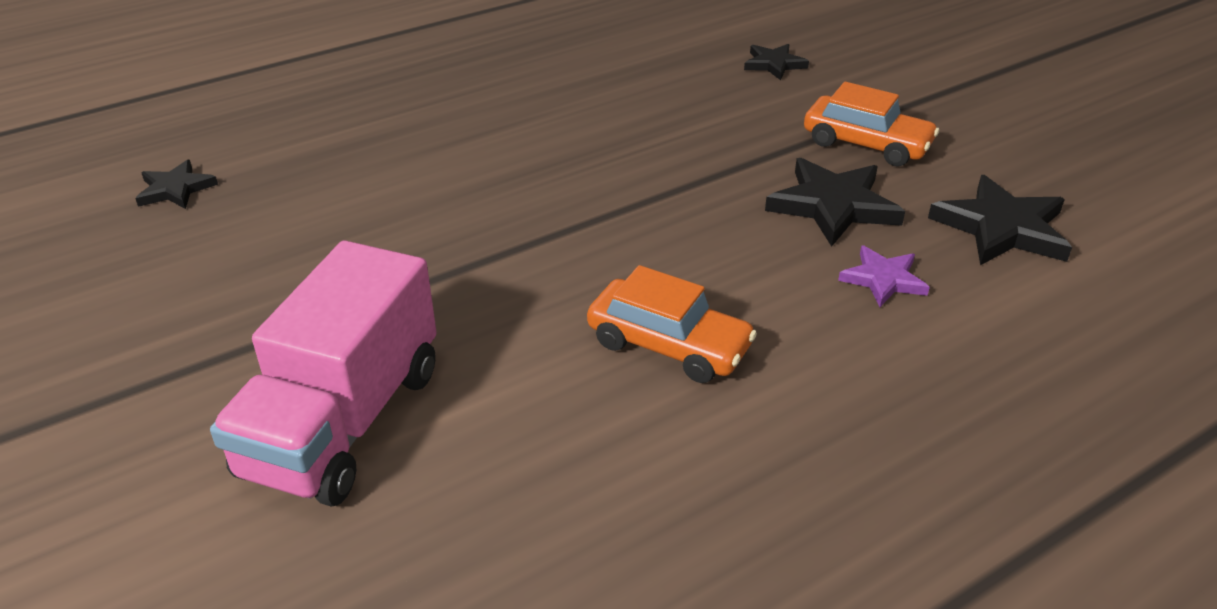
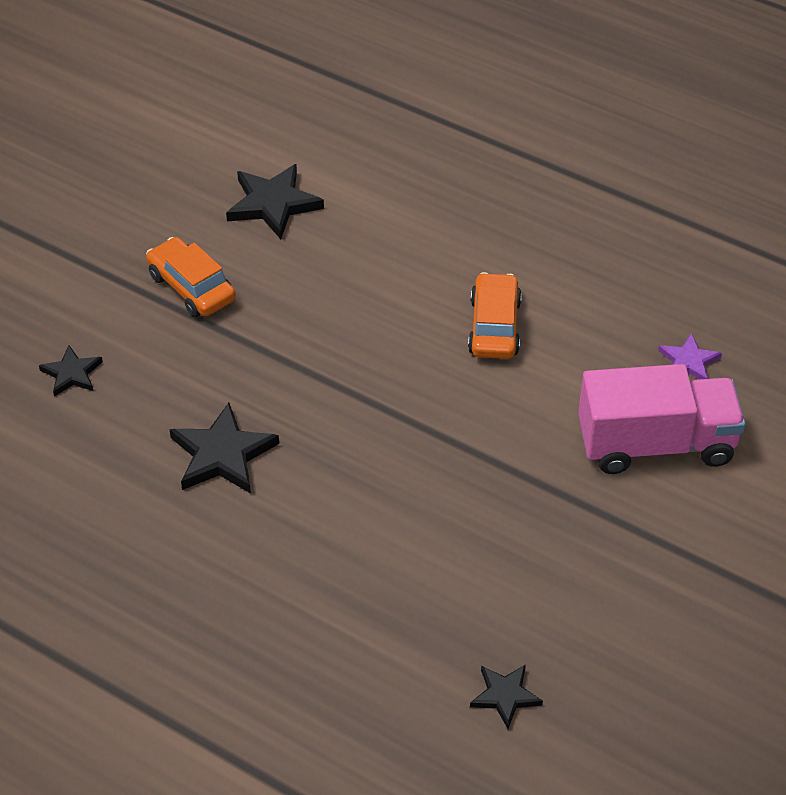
camera: 115 degrees left, 10 degrees up
black star [765,158,905,247] -> black star moved to [169,403,279,494]
orange car [804,82,939,167] -> orange car turned 45 degrees counterclockwise [146,237,236,317]
purple star [838,245,930,307] -> purple star moved to [658,333,722,379]

